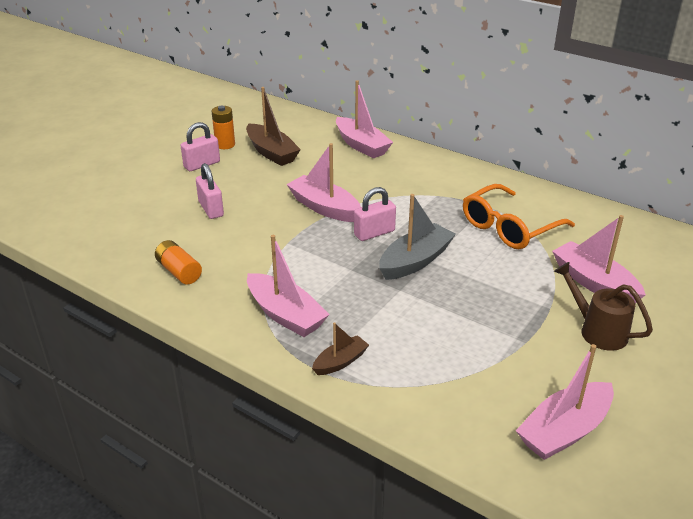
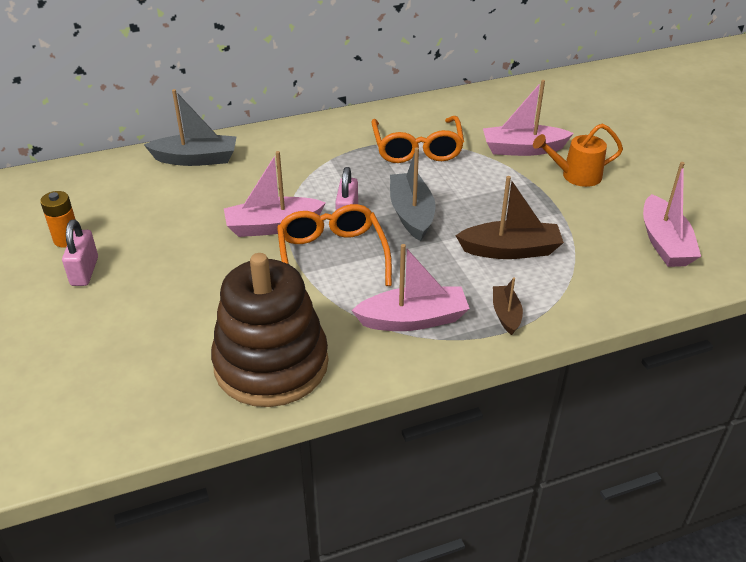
camera: 55 degrees left, 5 degrees up
orange battery [155,240,202,284] -> brown stacking toy [211,253,328,407]
pink padlock [196,163,224,219] -> none
brown boat [246,87,301,166] -> brown boat moved to [456,176,564,259]
pink boat [336,80,393,158] -> grey boat [144,89,237,166]
brown watering can [554,262,653,351] -> orange watering can [533,124,623,187]
none -> orange glasses [277,204,392,286]

